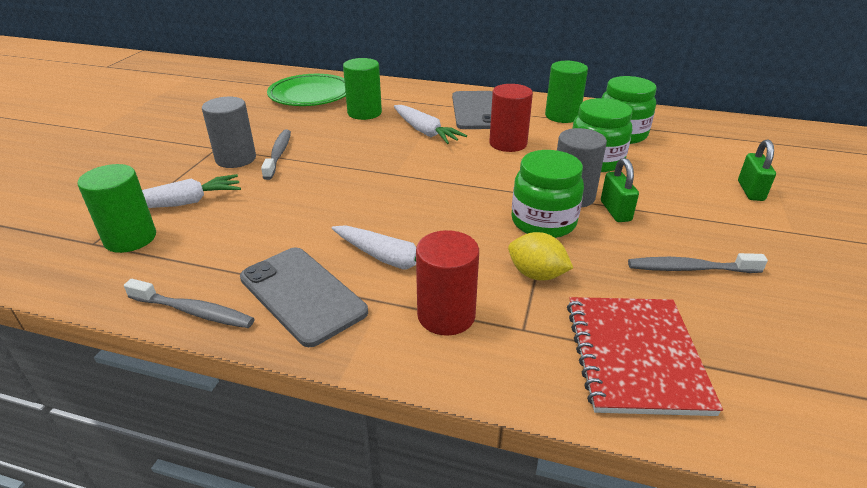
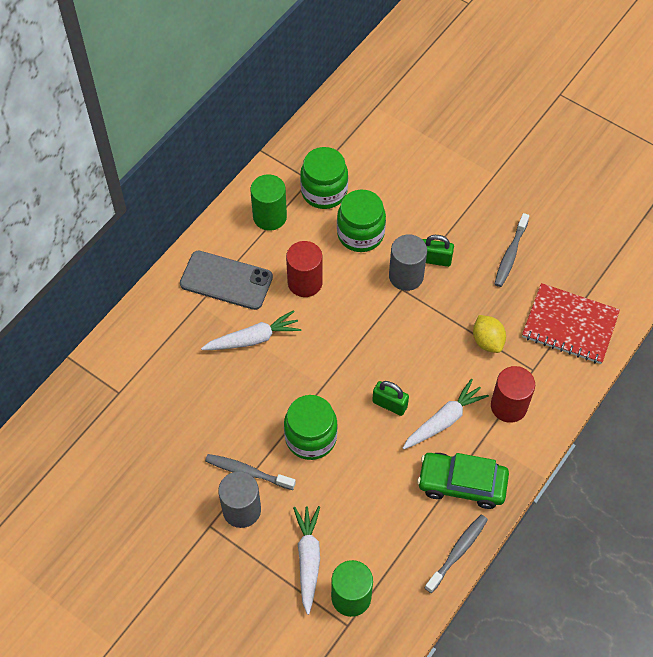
camera: 70 degrees left, 25 degrees up
grey phone [240,247,368,347] -> green car [417,453,509,509]
green plate [267,74,346,106] -> none
green cylinder [343,58,382,120] -> none
yellow lemon [508,232,573,281] -> yellow lemon turned 75 degrees counterclockwise [473,315,506,353]
green jar [512,150,584,238] -> green jar moved to [284,395,338,460]
green padlock [738,140,776,201] -> green padlock moved to [372,381,409,416]

